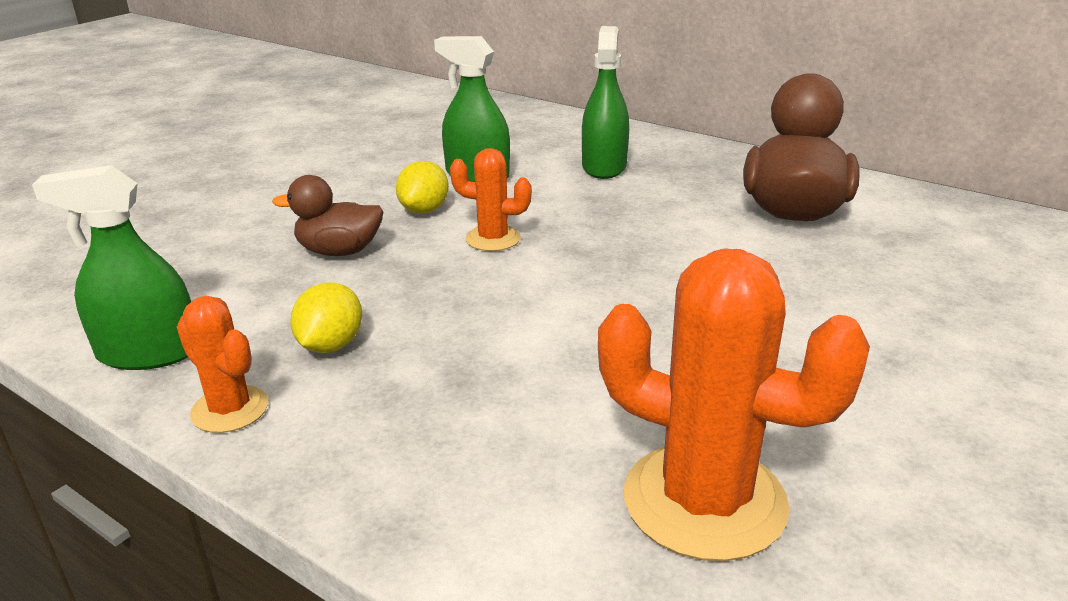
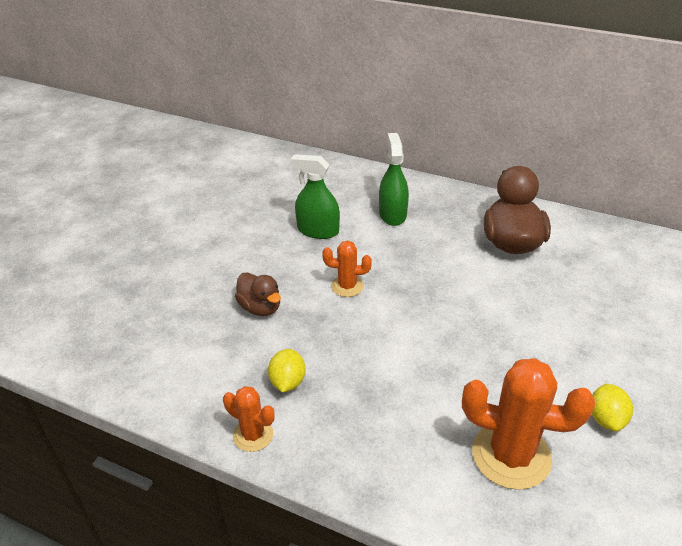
camera: 10 degrees left, 10 degrees up
green spray bottle [32,165,191,370] -> none
brown duck [272,175,383,256] -> brown duck turned 120 degrees counterclockwise [235,272,281,316]
yellow lemon [396,161,449,214] -> yellow lemon moved to [592,384,633,432]

